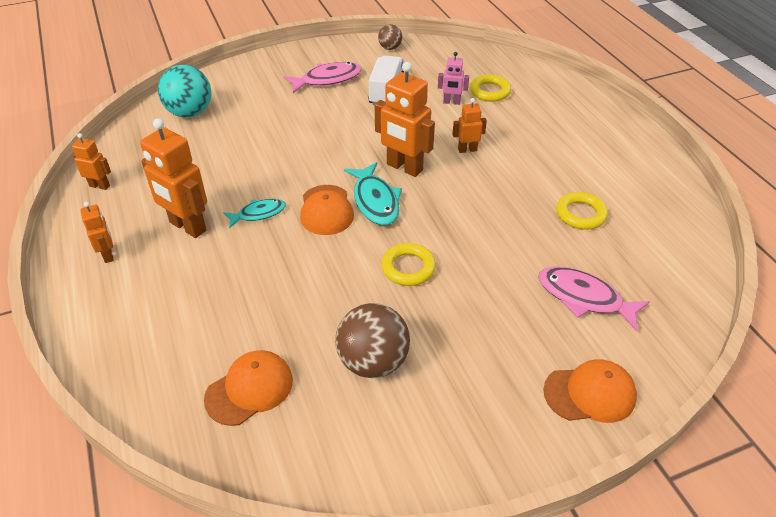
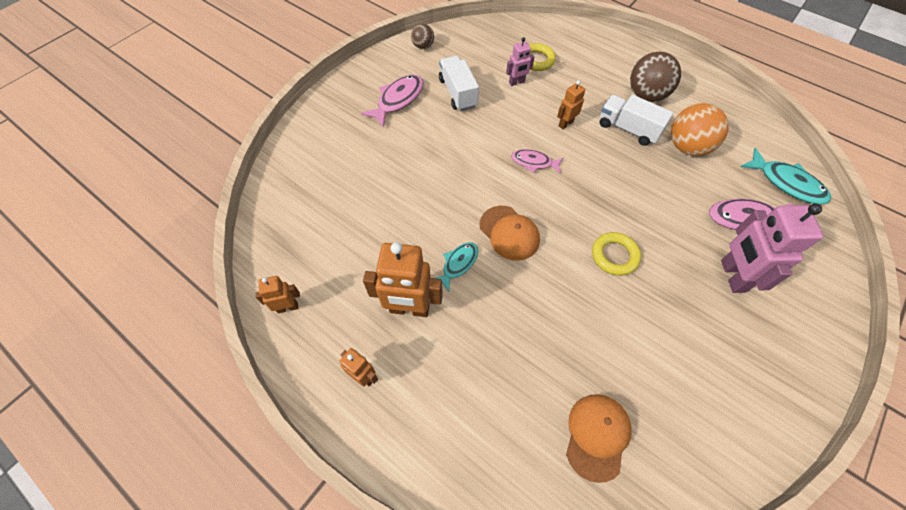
camera: 30 degrees left, 15 degrees up
turquoise ball [158,65,211,118] -> none
brown ball [335,303,410,378] -> brown ball moved to [630,52,681,102]
turquoise fish [344,162,402,225] -> turquoise fish moved to [740,148,831,204]
orange robot [375,62,435,177] -> pink fish [511,149,564,174]
orange cap [543,359,637,423] -> none
yellow ring [556,192,608,230] -> orange ball [671,103,729,156]
none -> white truck [599,95,673,146]
none -> pink robot [721,204,823,293]

